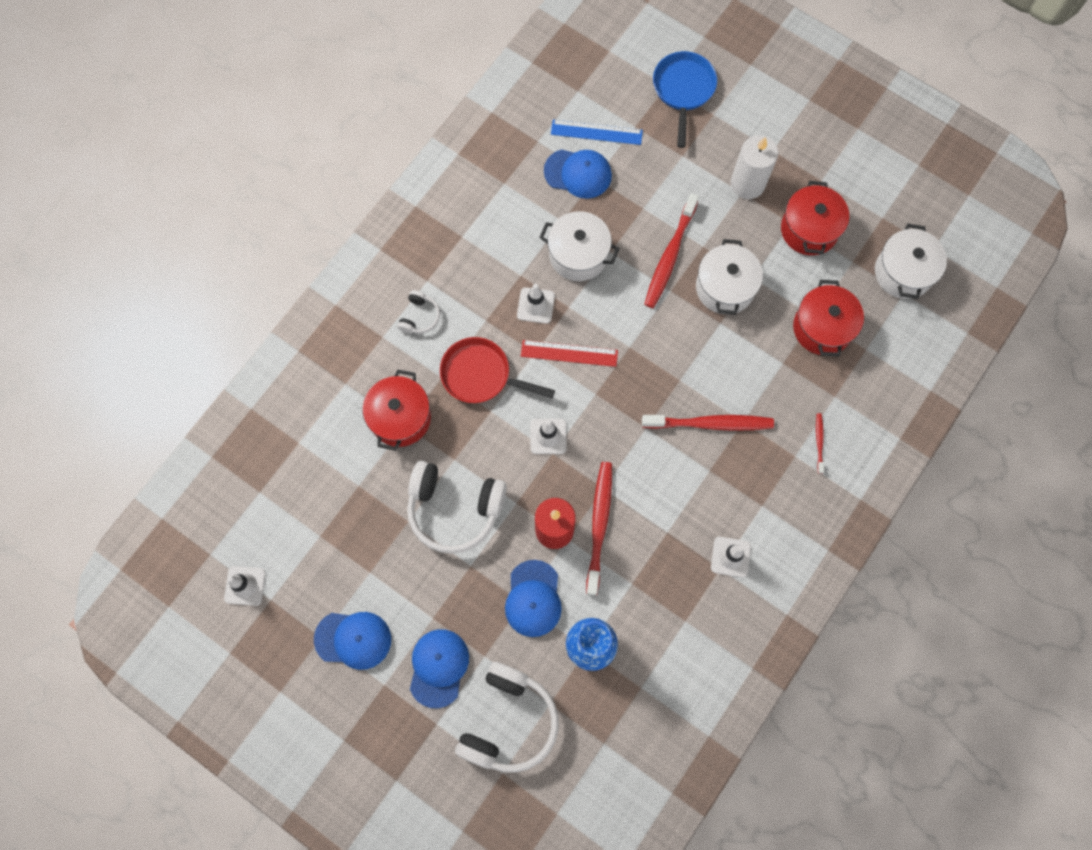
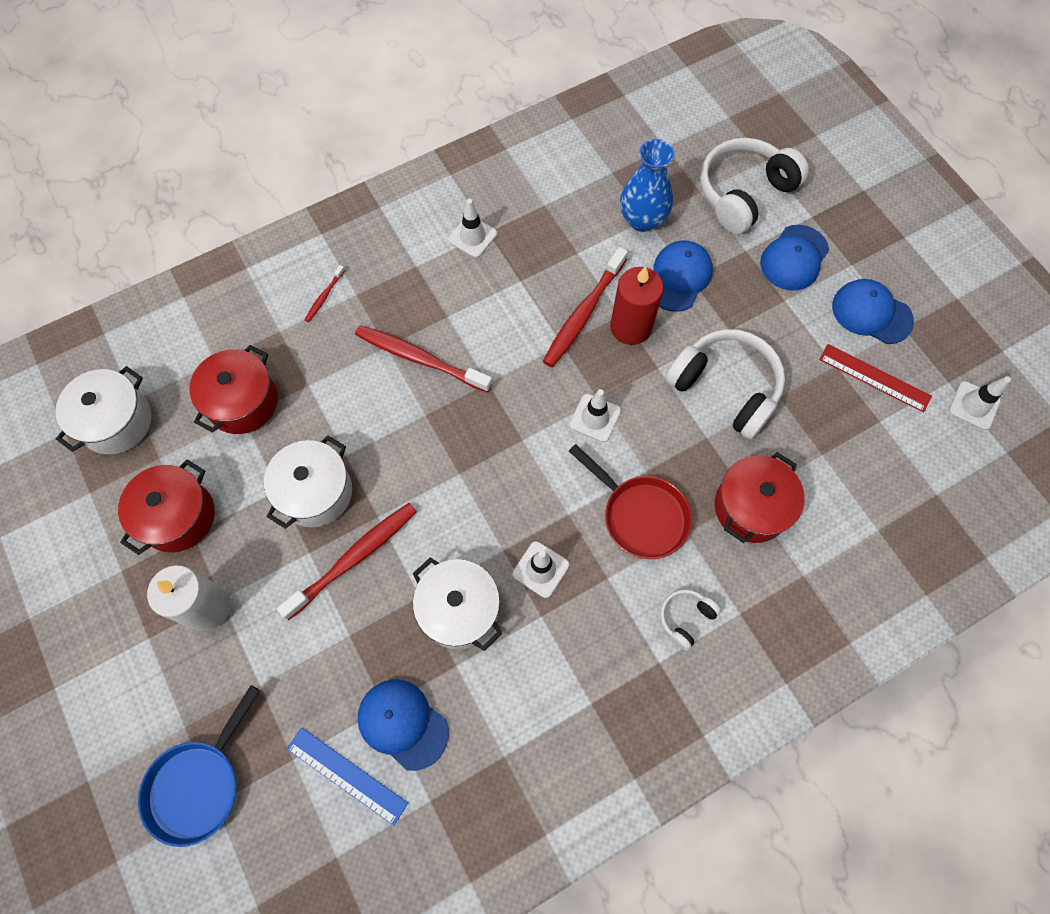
camera: 155 degrees left, 5 degrees down
red ruler [521,340,618,367] -> red ruler moved to [819,344,932,413]

